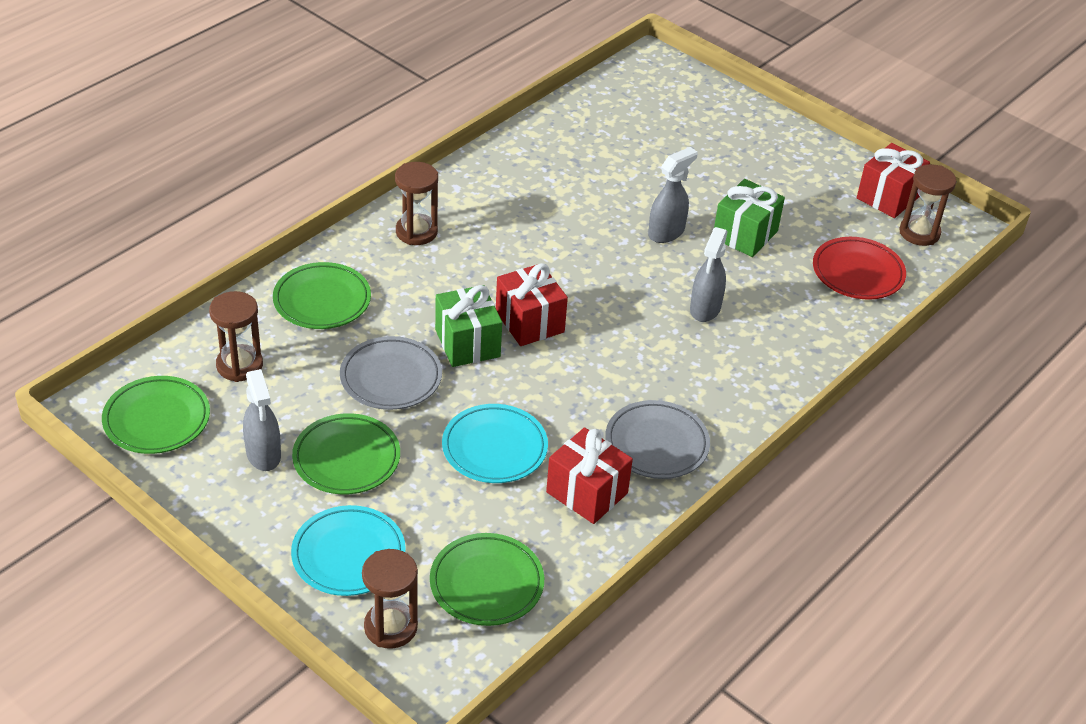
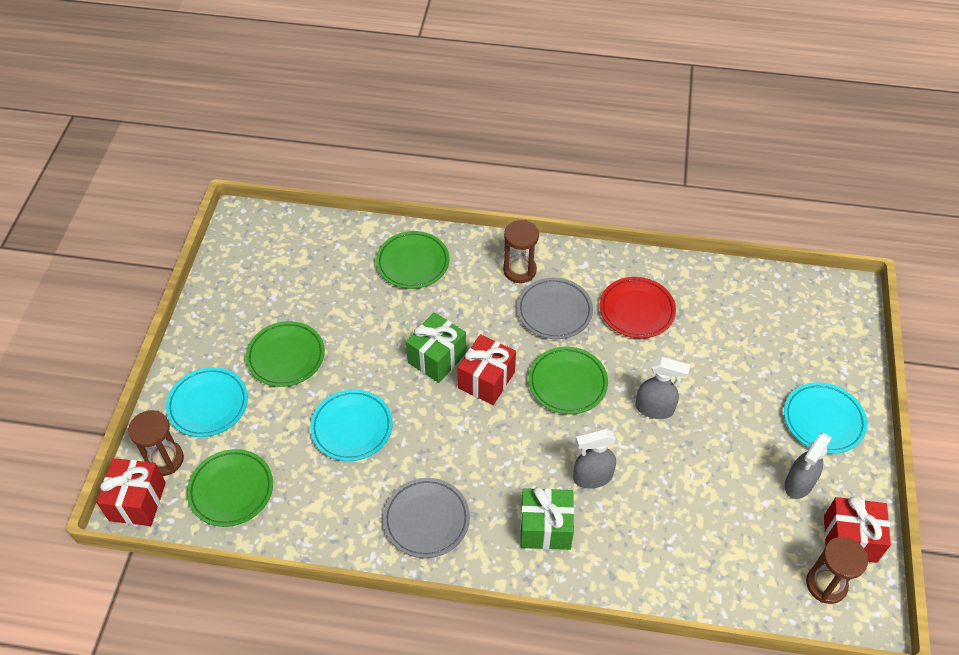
camera: 60 degrees right, 10 degrees up
green plate [102,376,210,454] -> green plate moved to [528,347,608,414]
brown hourglass [209,291,263,382] -> none
grey spray bottle [243,369,281,471] -> grey spray bottle moved to [785,432,832,499]
grey plate [340,336,442,410] -> grey plate moved to [517,278,593,339]
red gift [546,427,633,524] -> red gift moved to [97,458,166,526]
green gift [714,179,785,257] -> green gift moved to [520,487,574,550]
red plate [813,237,906,300] -> red plate moved to [600,277,676,339]
none -> turquoise plate [784,382,867,454]

